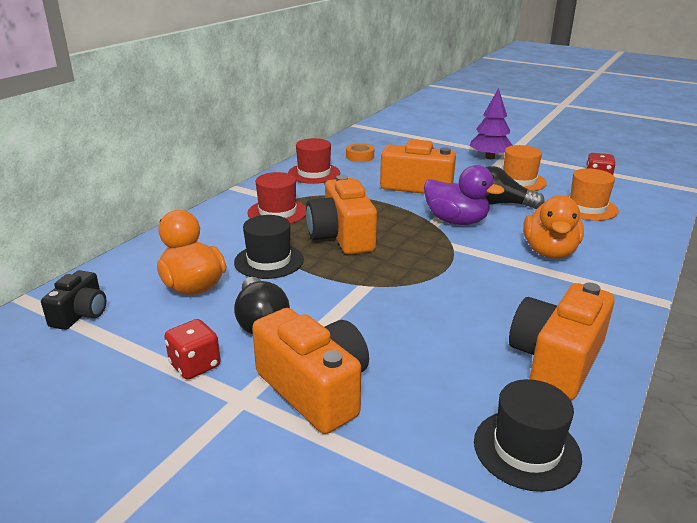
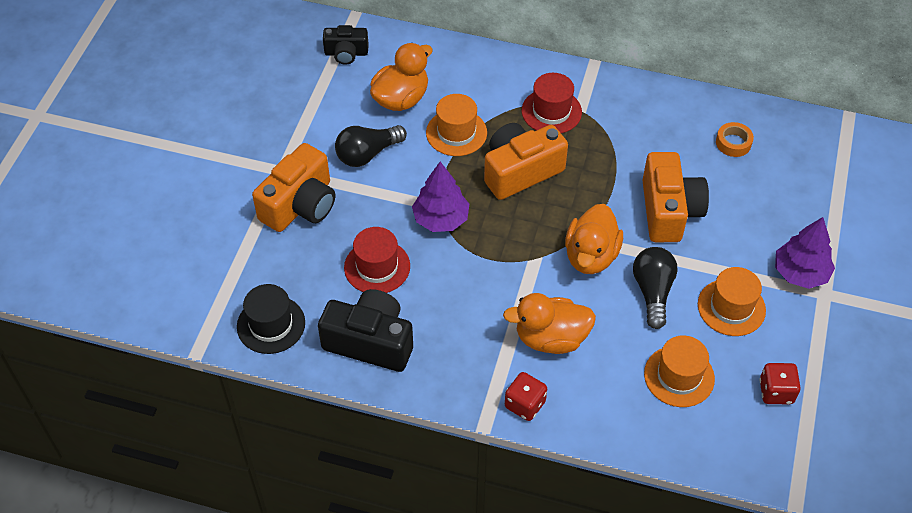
camera: 75 degrees right, 25 degrees up
red dice [164,319,221,379] -> red dice moved to [505,372,547,421]
black hat [234,215,304,279] -> orange hat [426,94,487,156]
red hat [288,138,340,184] -> red hat moved to [344,227,410,293]
purple duck [424,165,504,225] -> orange duck [565,204,623,274]
orange camera [509,283,615,400] -> black camera [318,289,413,372]
none -> purple tree [412,162,469,232]

